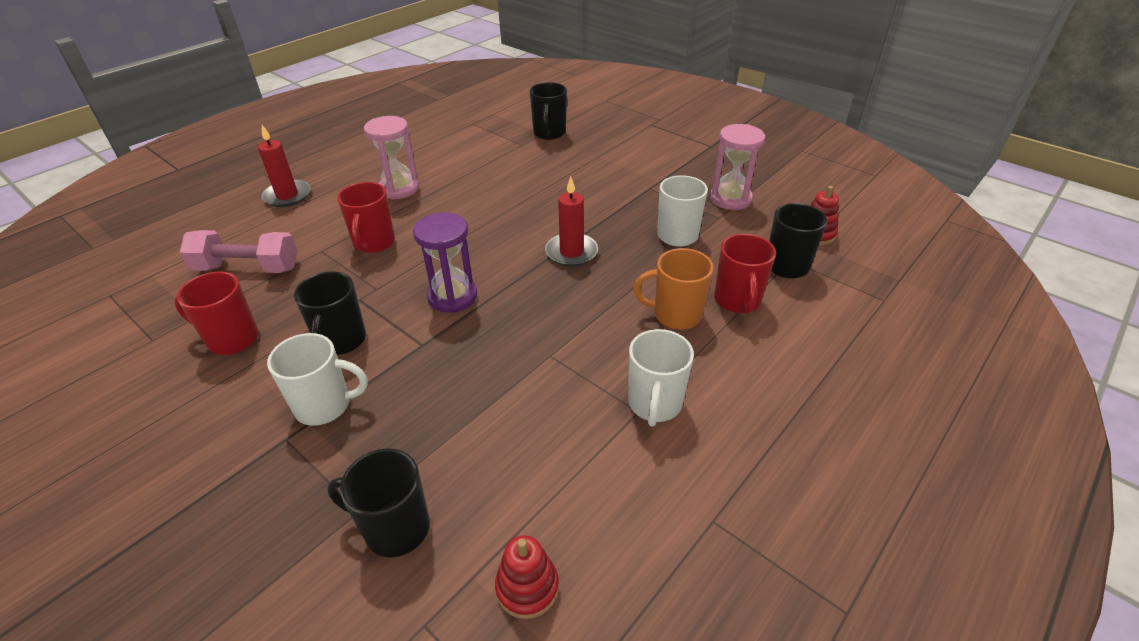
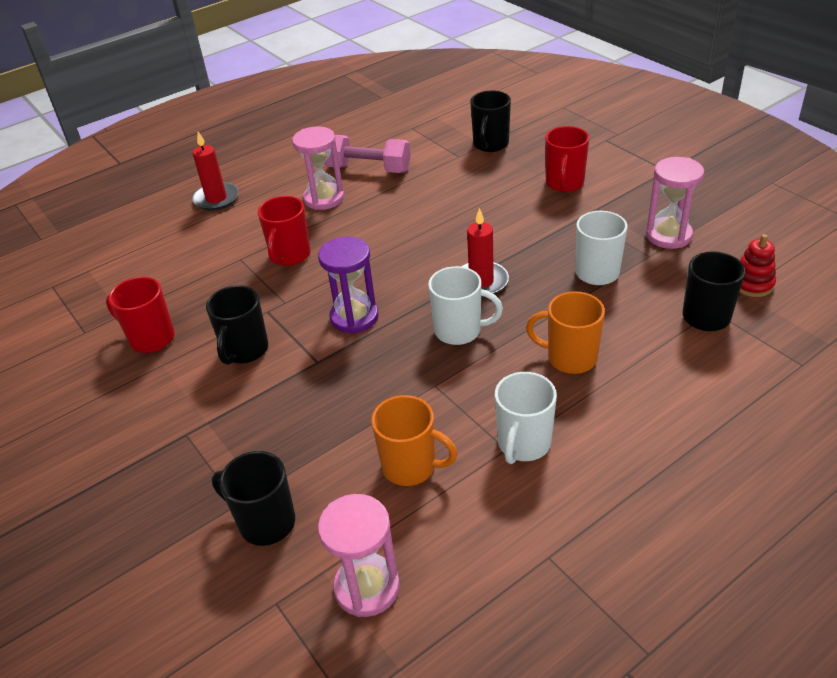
camera: 15 degrees right, 0 degrees up
pink dumbbell [180,230,297,273] -> pink dumbbell moved to [324,135,411,173]
white mug [267,333,368,426] -> white mug moved to [428,266,503,345]
red stacking toy [495,535,559,619] -> pink hourglass [318,494,400,617]
red mug [714,234,776,314] -> red mug moved to [545,126,589,192]
none -> orange mug [371,395,458,486]

